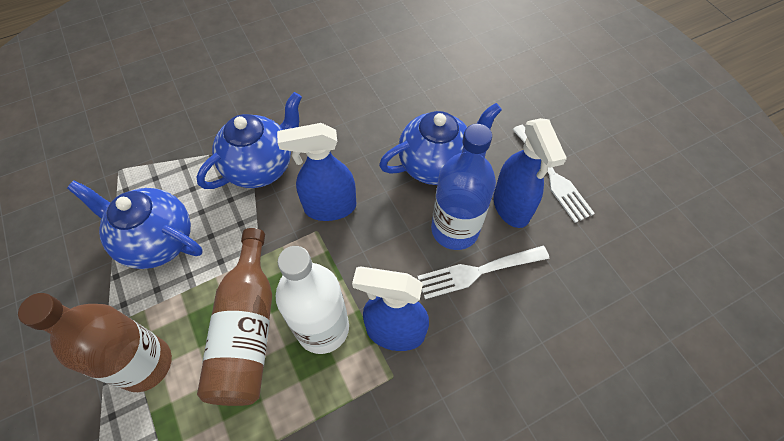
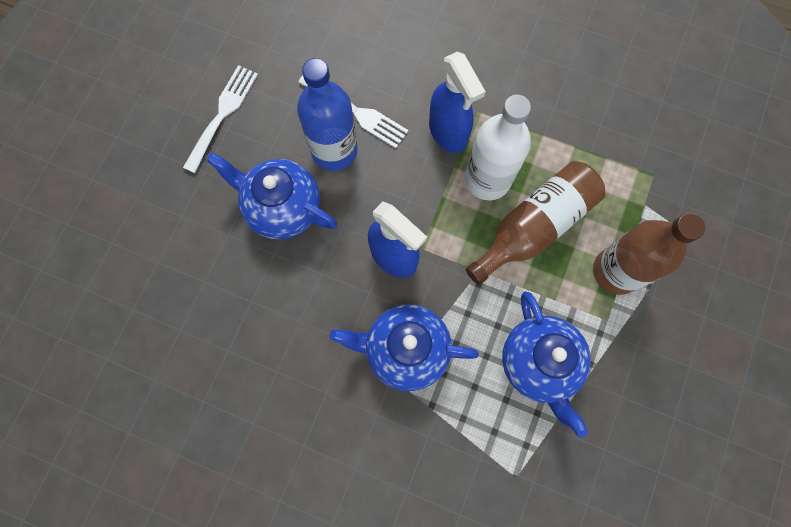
camera: 130 degrees left, 15 degrees up
blue spray bottle [494,118,567,228] -> none

